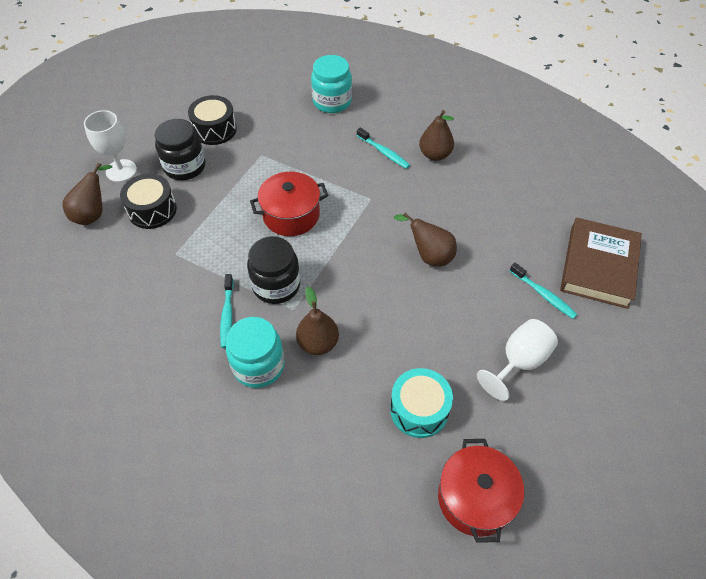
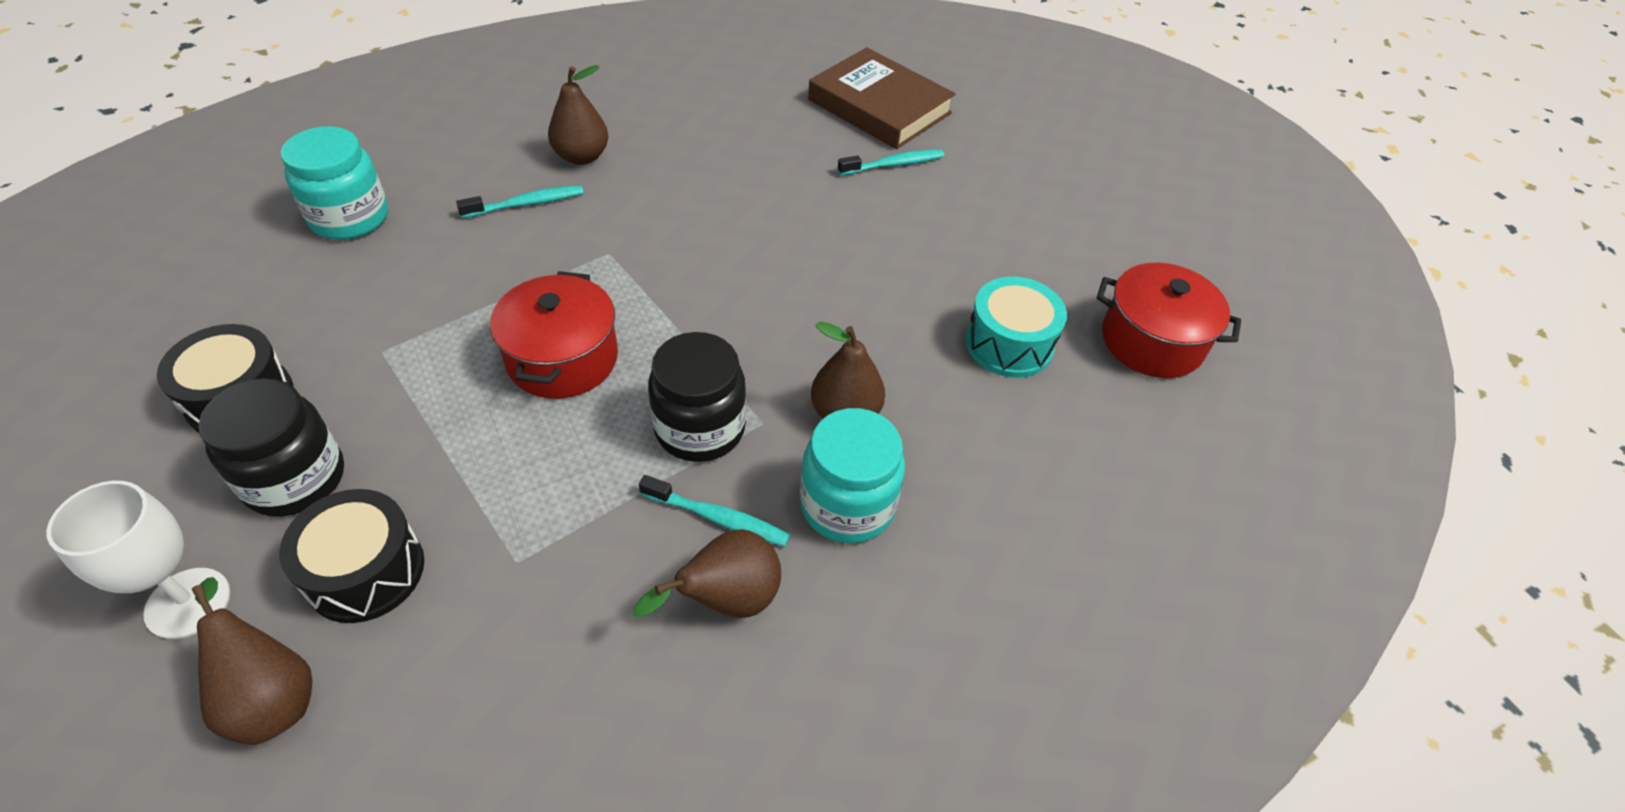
camera: 70 degrees left, 5 degrees down
brown pear [394,213,457,266] -> brown pear moved to [633,529,781,618]
white goblet [477,319,558,401] -> none

